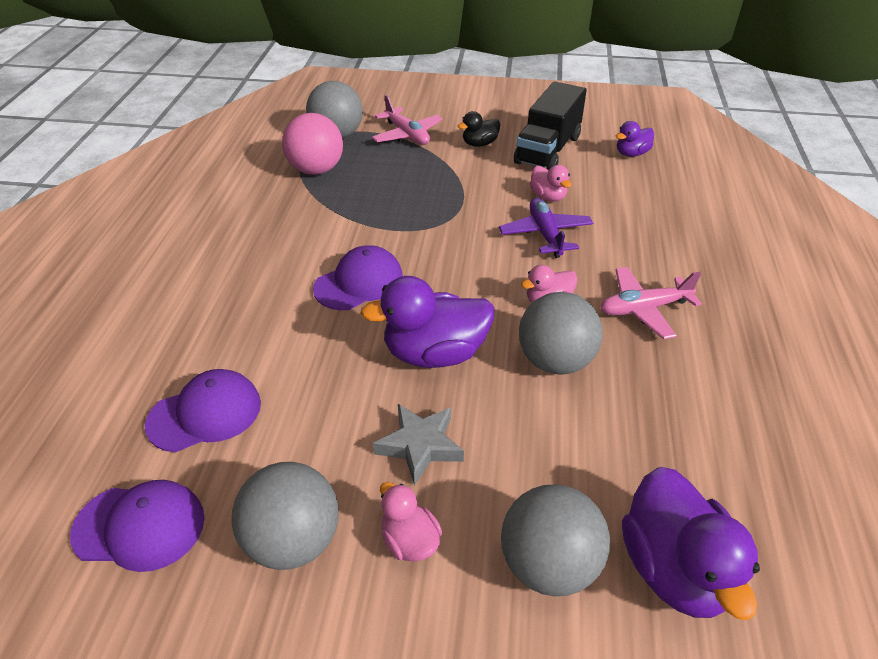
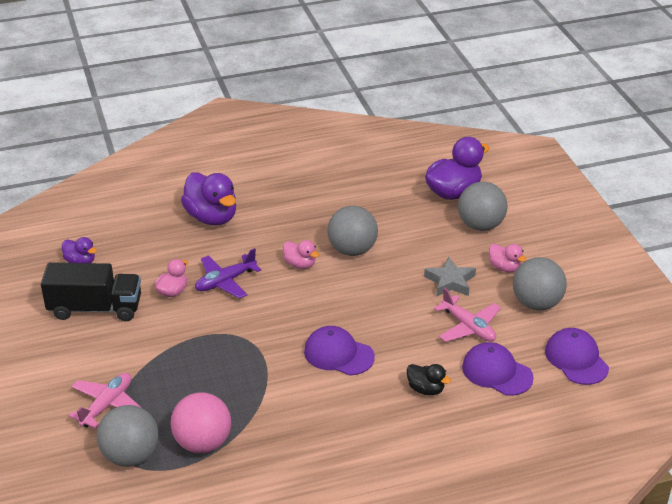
camera: 115 degrees left, 5 degrees down
purple duck [360,276,494,368] -> purple duck moved to [181,173,236,225]
pink duck [380,482,442,562] -> pink duck turned 75 degrees counterclockwise [489,244,527,272]
black duck [458,111,500,147] -> black duck moved to [407,364,451,396]
pink plane [600,267,702,339] -> pink plane moved to [434,287,501,342]

